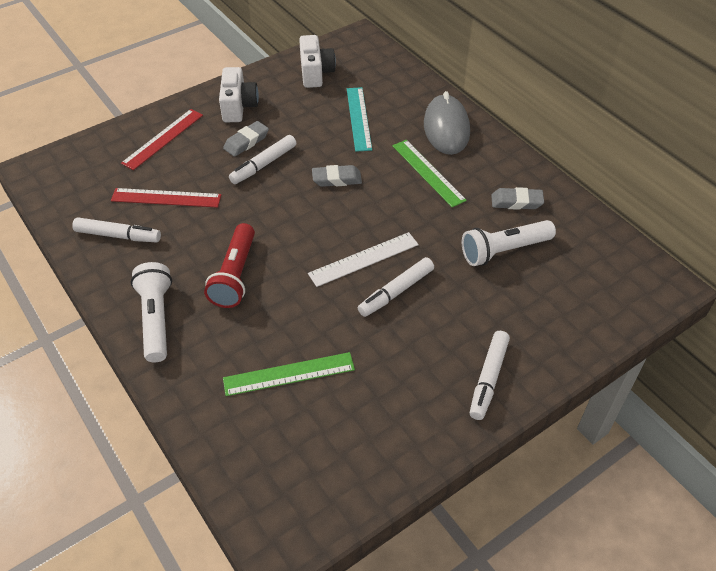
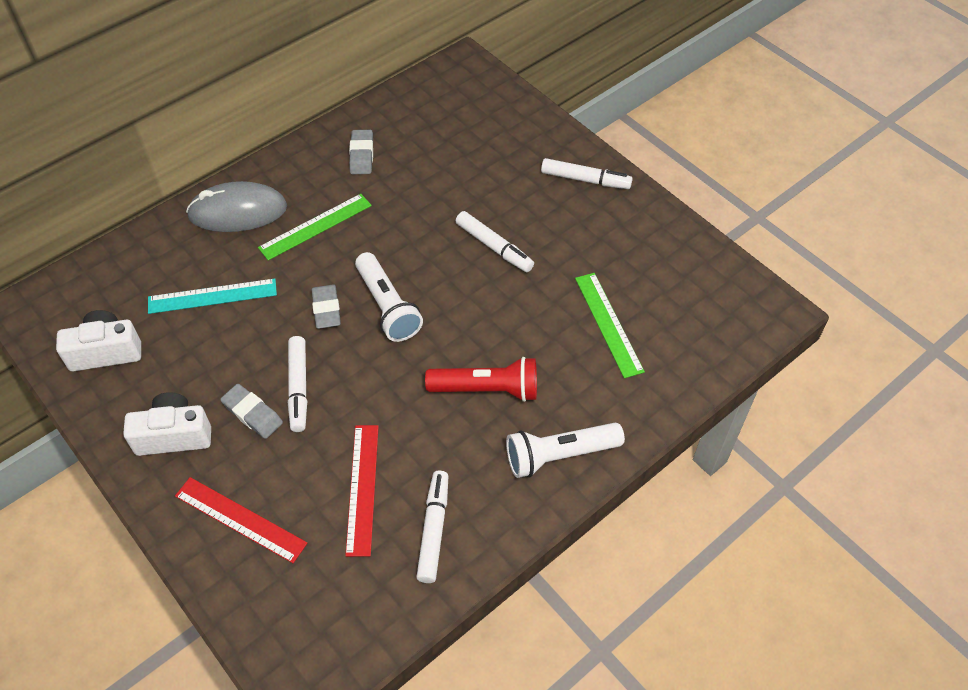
camera: 95 degrees left, 5 degrees up
white marker [229,135,296,184] -> white marker turned 45 degrees clockwise [288,336,307,432]
white ruler [308,232,419,287] -> none
white flashlight [462,220,556,266] -> white flashlight moved to [355,252,423,342]

